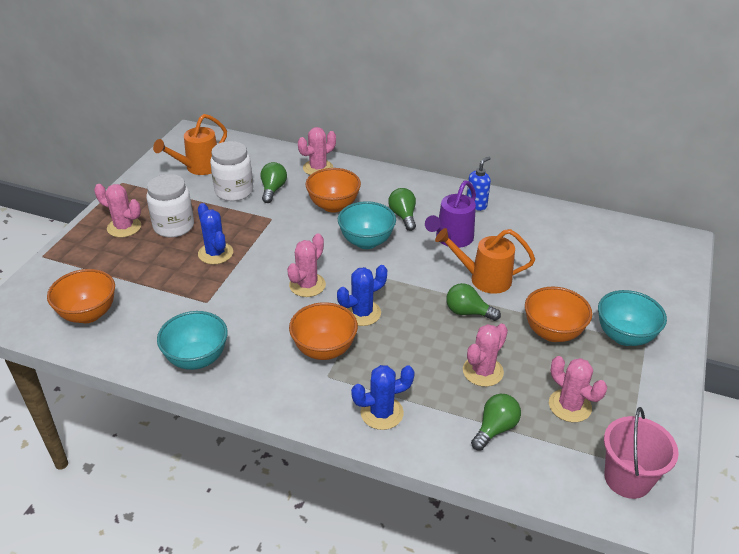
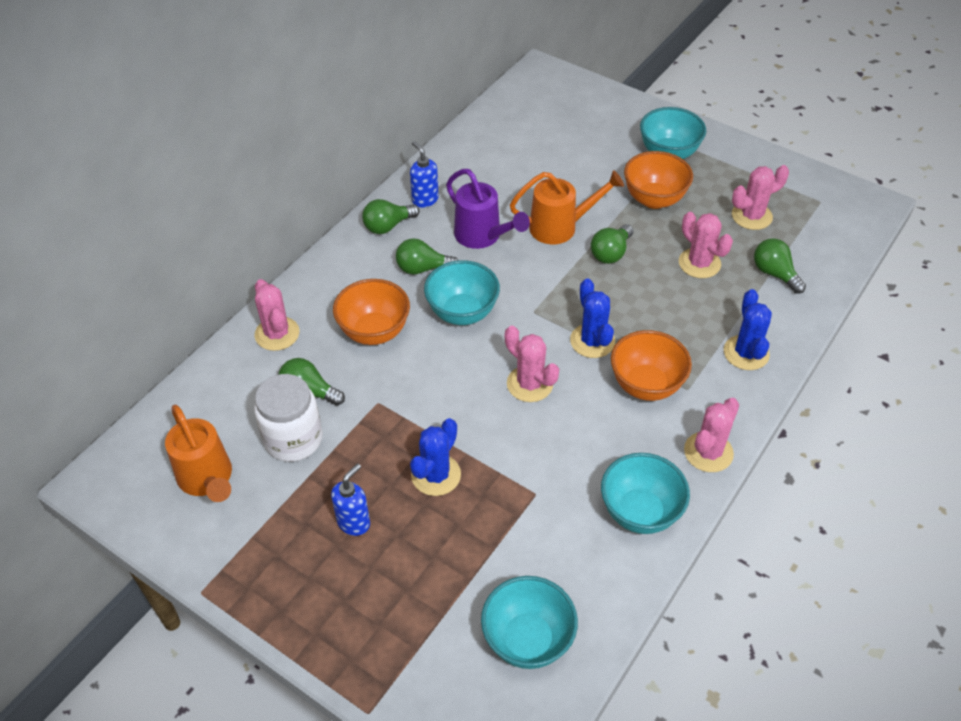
camera: 75 degrees left, 10 degrees up
orange bowl [47,269,115,323] -> turquoise bowl [481,576,578,669]
pink cactus [94,184,141,237] -> pink cactus moved to [684,398,739,472]
white jar [146,174,194,237] -> blue soap dispenser [331,463,370,536]
blue cactus [198,203,233,264] -> blue cactus turned 45 degrees counterclockwise [410,418,461,496]
orange watering can [435,228,535,294] -> orange watering can turned 120 degrees counterclockwise [510,170,624,244]
pink bucket [604,407,679,499] -> none
none -> green light bulb [362,199,420,234]

